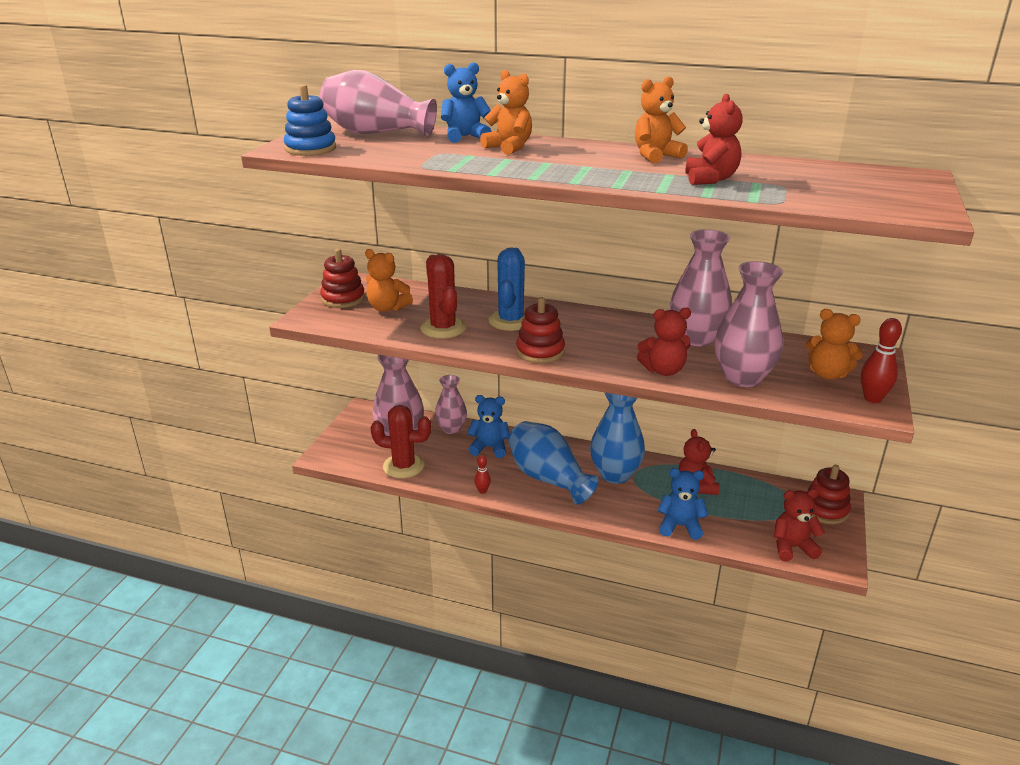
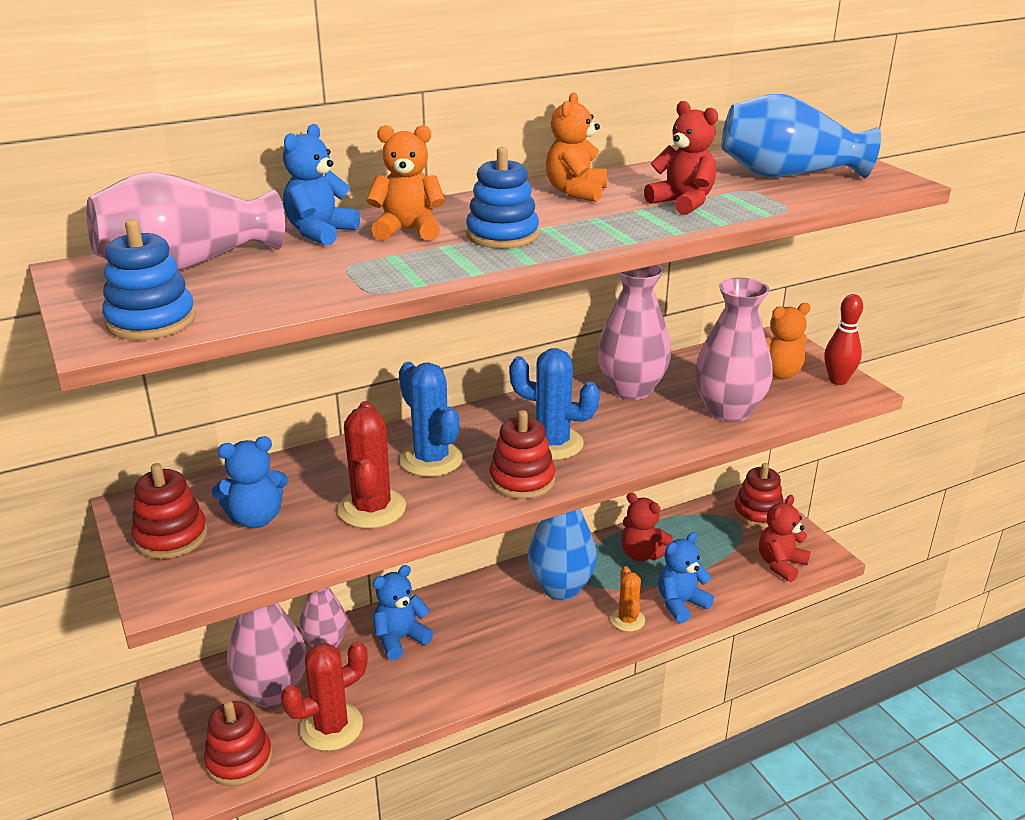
camera: 45 degrees left, 0 degrees up
orange teddy bear [365,249,413,312] -> blue teddy bear [212,436,288,528]
red cactus [420,254,466,339] -> red cactus turned 60 degrees clockwise [338,401,406,529]
red bowling pin [474,455,491,494] -> none
blue vase [508,421,599,504] -> blue vase moved to [722,94,881,178]
red teddy bear [637,308,691,376] -> none
none -> red stacking toy [204,701,272,786]
none -> blue stacking toy [466,147,539,249]
none -> blue cactus [509,348,600,460]
none -> orange cactus [611,566,645,632]

